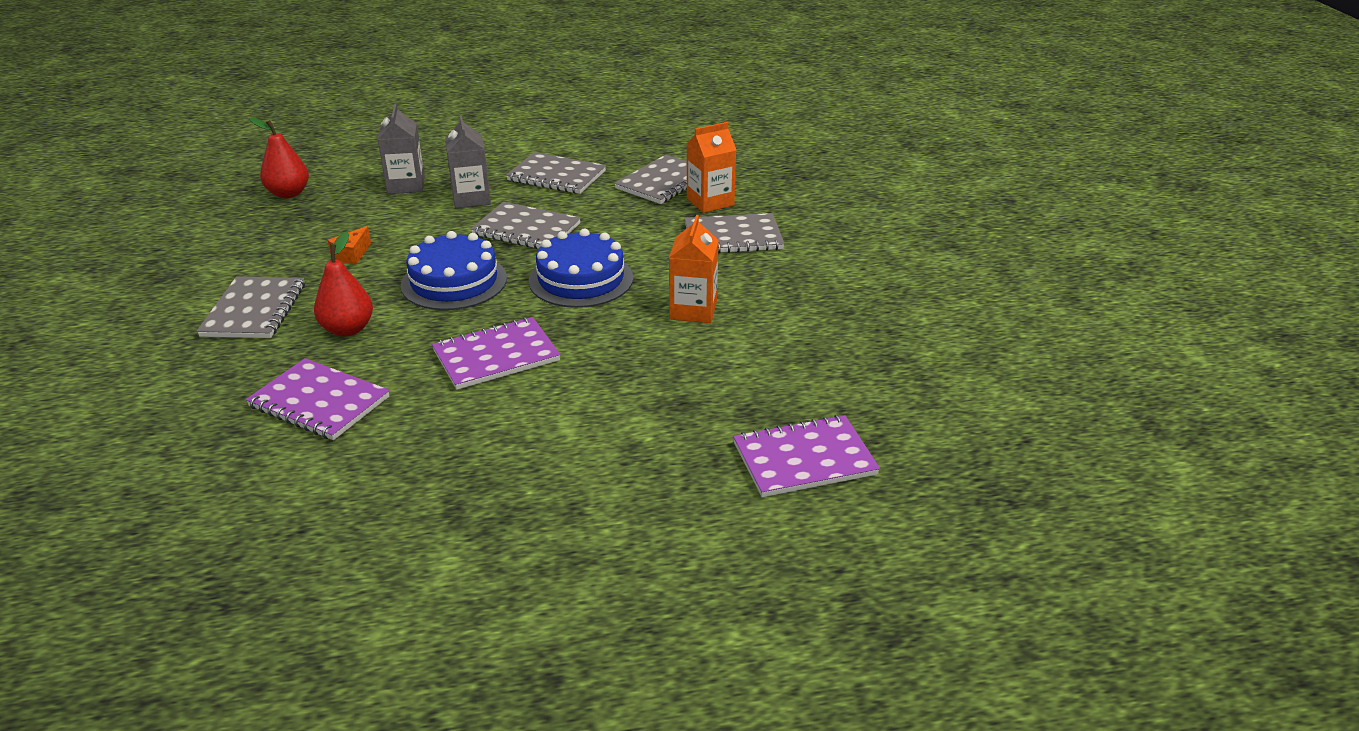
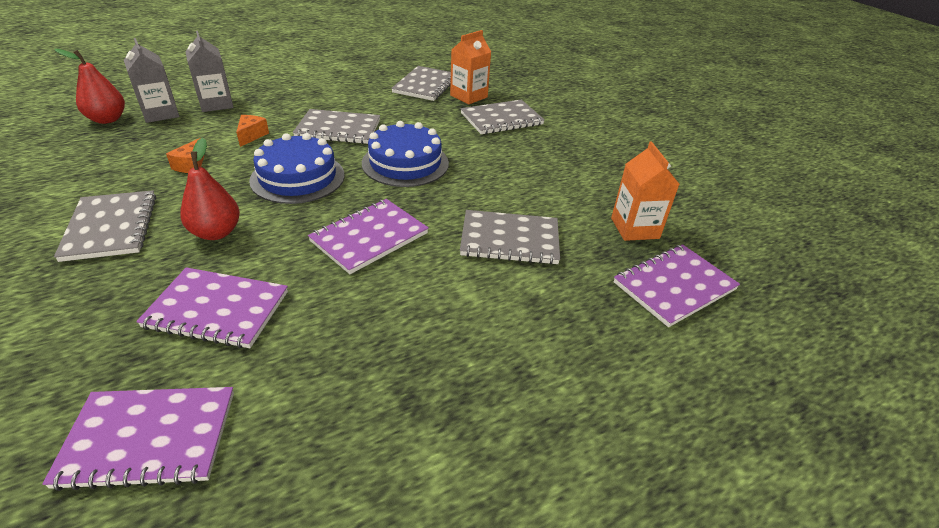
camera: 20 degrees left, 5 degrees up
grey carton [445,115,491,208] -> grey carton moved to [124,38,179,123]
grey notebook [506,152,606,194] -> grey notebook moved to [460,210,560,265]
orange carton [669,215,719,323] -> orange carton moved to [611,142,679,241]
none -> purple notebook [42,387,234,491]
none -> orange cheese [236,115,269,147]

